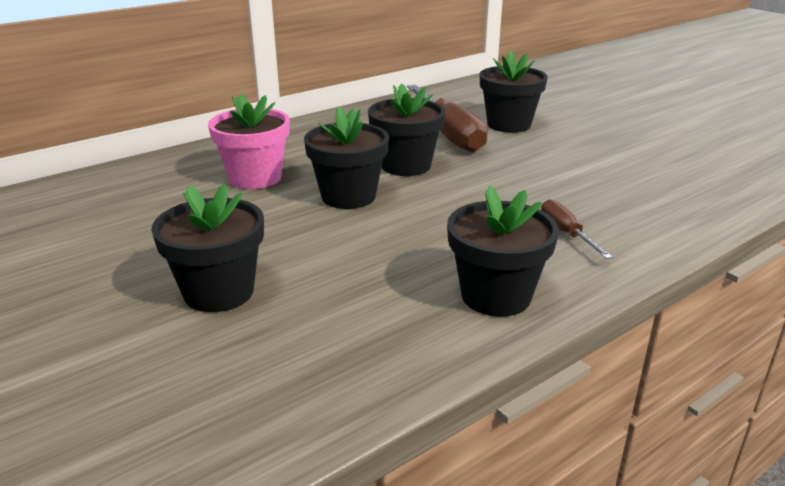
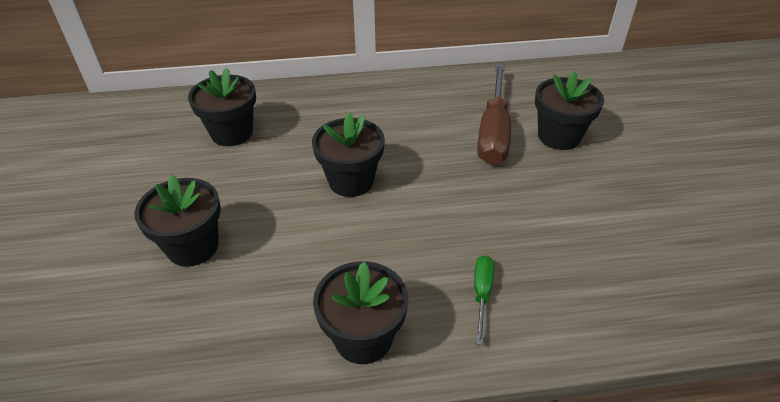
camera: 30 degrees right, 15 degrees up
pink flower pot [208,94,290,189] -> none
black flower pot [368,84,445,176] -> black flower pot moved to [188,68,256,146]
brown screwdriver [541,199,613,259] -> green screwdriver [474,255,494,345]

